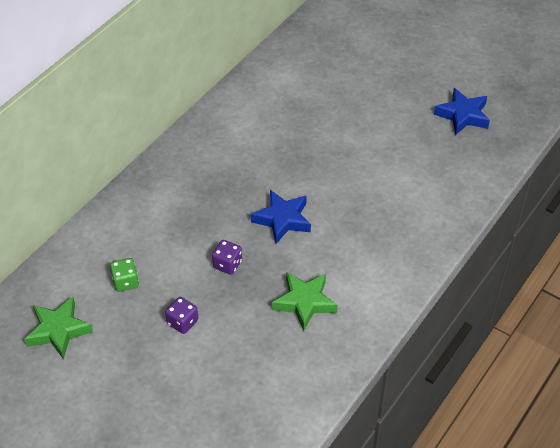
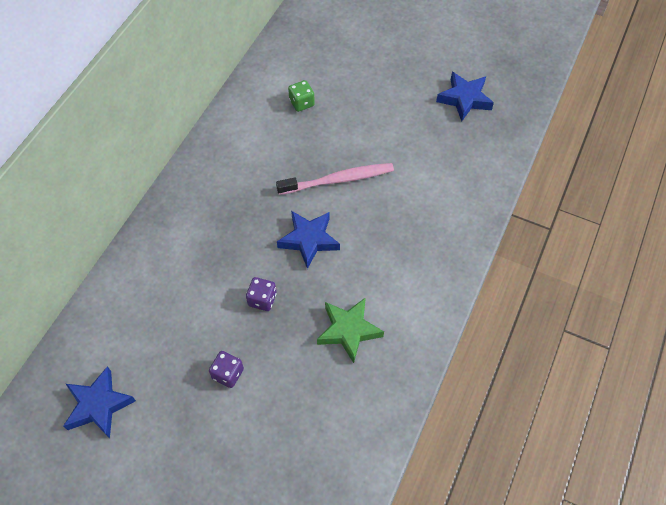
camera: 10 degrees left, 10 degrees up
green star [24,297,93,359] -> blue star [64,366,136,438]
green dice [110,258,139,292] -> green dice moved to [288,80,315,112]
none -> pink toothbrush [276,163,394,195]

